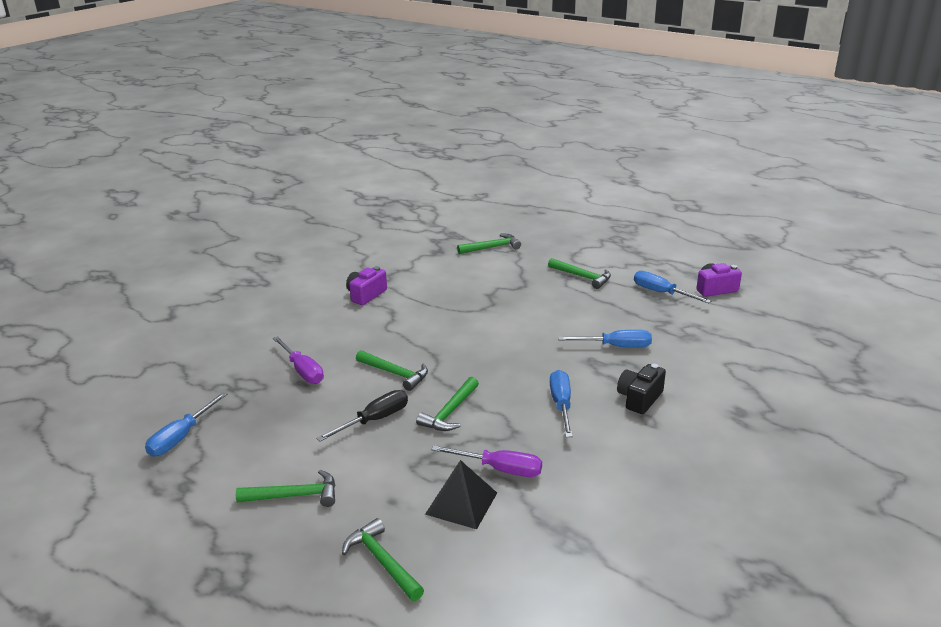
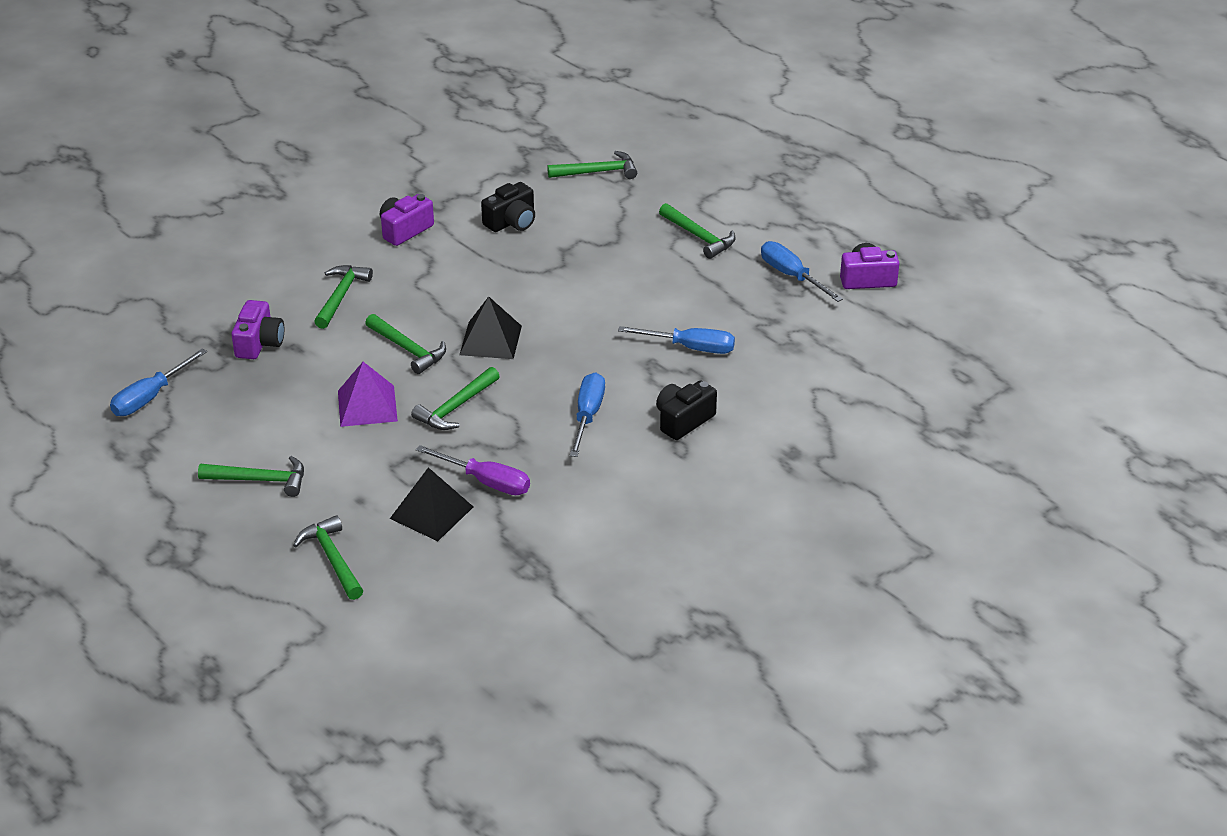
camera: 10 degrees right, 10 degrees up
purple screwdriver [273,336,324,384] -> none
black screwdriver [316,390,408,442] -> purple pyramid [338,362,398,427]
none -> purple camera [231,300,284,359]
none -> green hammer [314,265,373,329]
none -> black pyramid [459,297,522,359]
none -> black camera [481,182,535,232]

